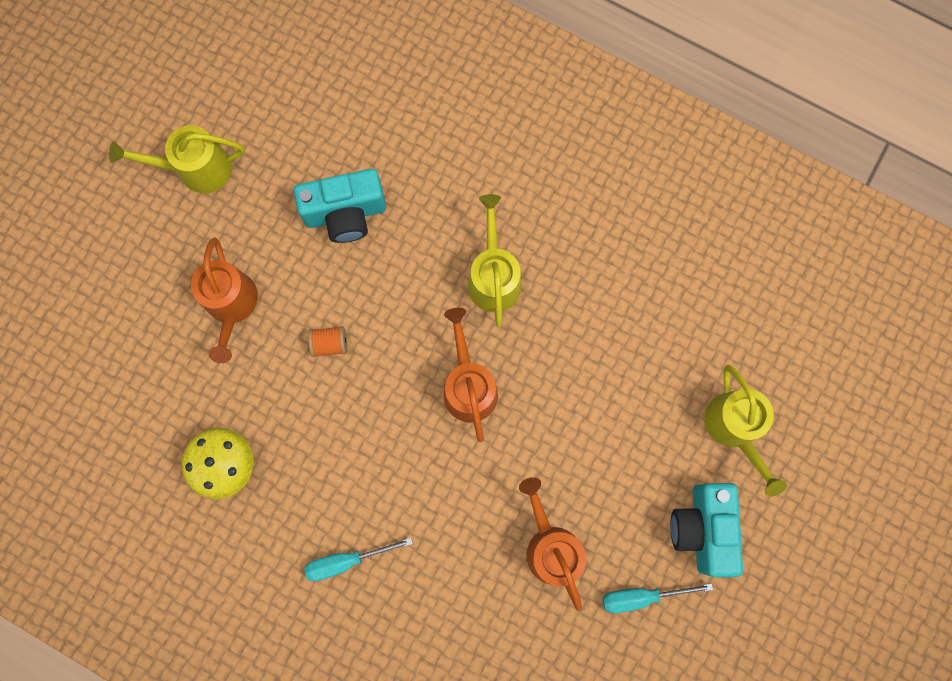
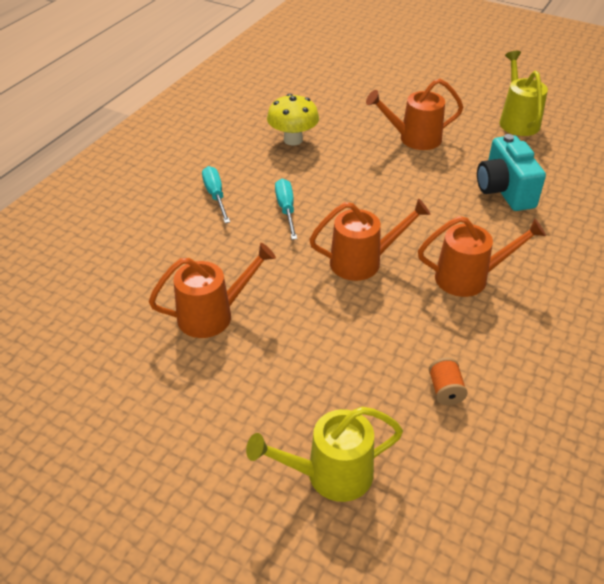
camera: 90 degrees right, 35 degrees down
orange spool [308,326,347,357] -> orange spool moved to [429,357,467,405]
yellow watering can [468,194,521,327] -> orange watering can [418,216,546,297]
turquoise screwdriver [602,583,713,613] -> turquoise screwdriver moved to [275,179,297,240]
turquoise camera [670,483,743,577] -> none

